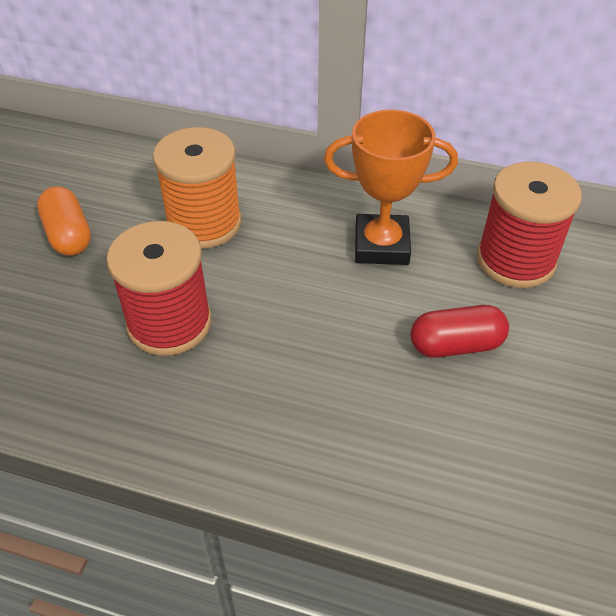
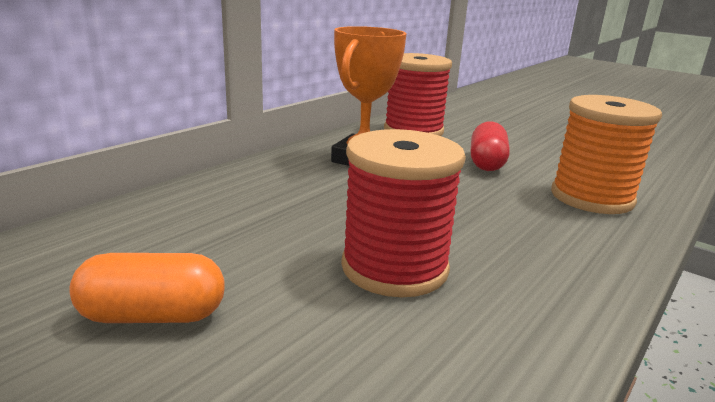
camera: 70 degrees left, 25 degrees down
orange spool [153,127,242,249] -> orange spool moved to [551,95,662,214]

